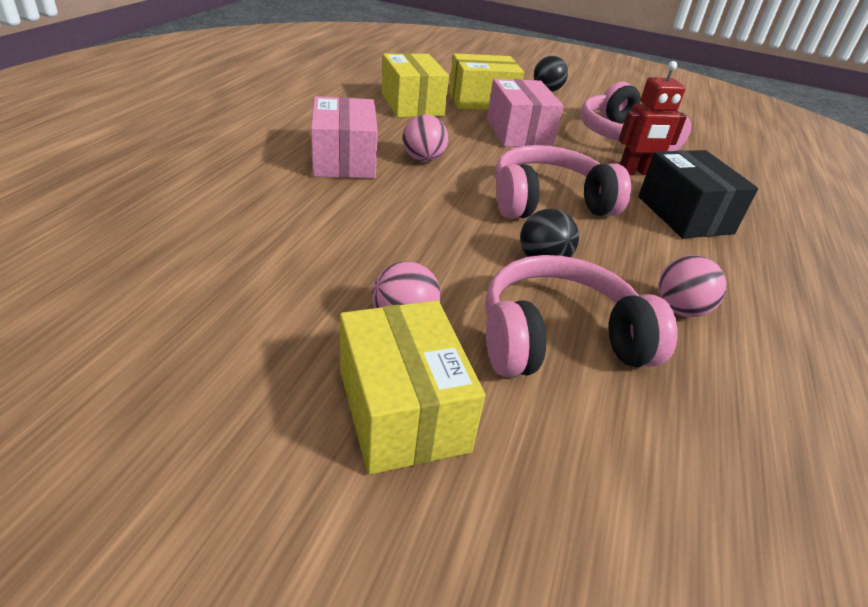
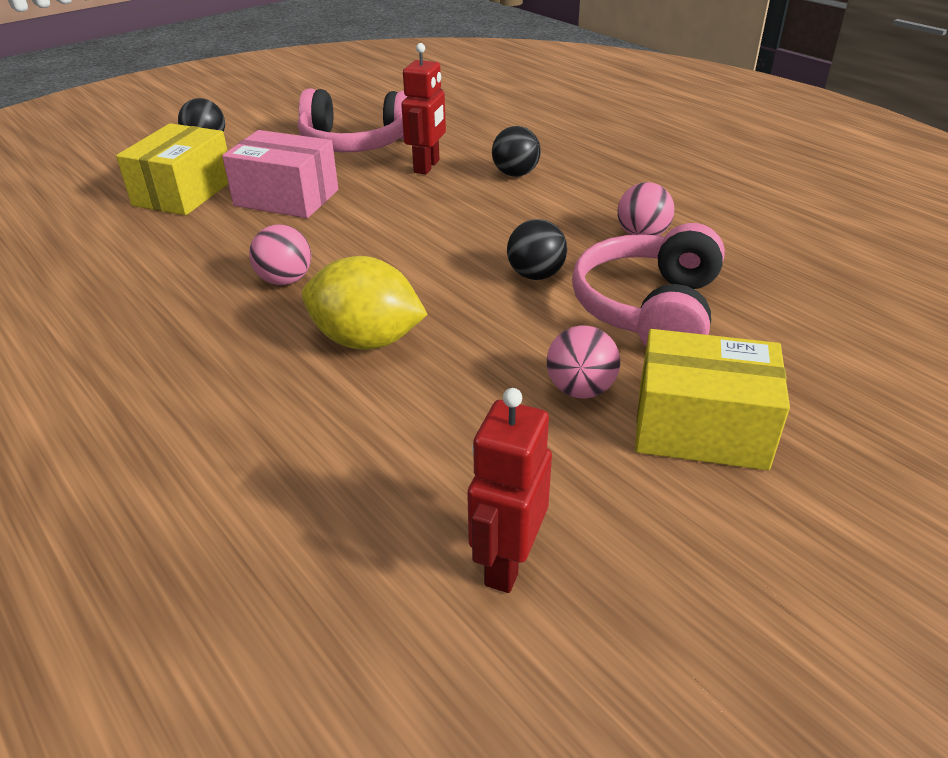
camera: 55 degrees left, 0 degrees up
pink box [311,96,378,179] -> none
yellow box [381,53,449,117] -> none
pink headphones [495,145,631,219] -> none
black box [638,150,758,238] -> black ball [492,126,541,177]
none -> yellow lemon [302,256,428,350]
none -> red robot [467,388,552,593]

